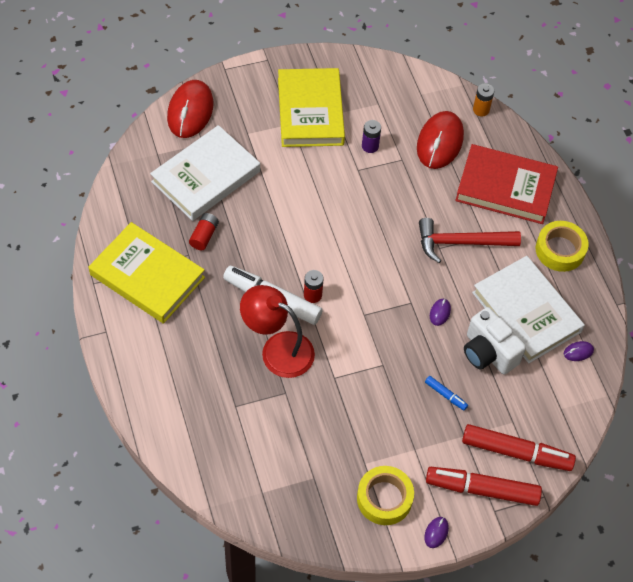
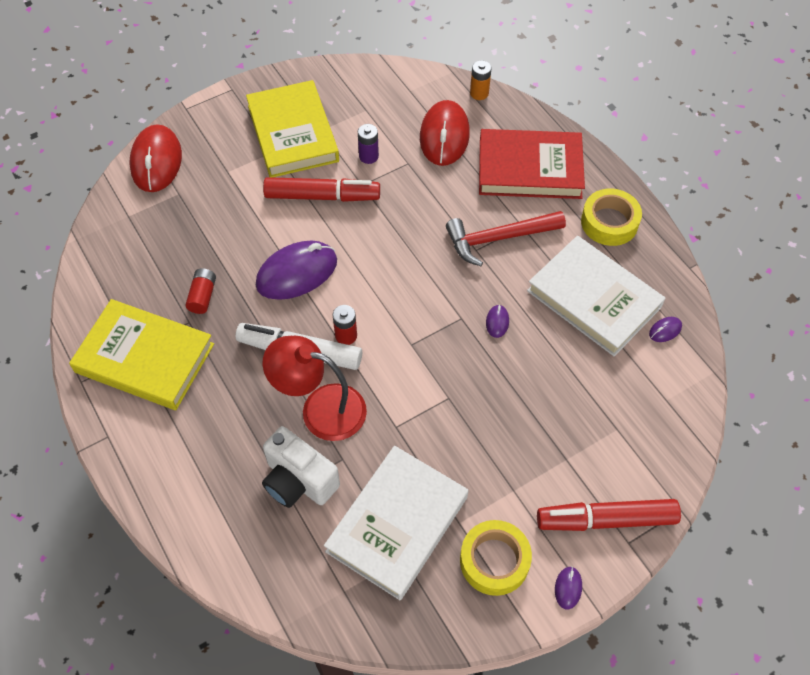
camera: 10 degrees left, 0 degrees up
white book [150,125,260,221] -> white book moved to [324,446,468,600]
blue marker [425,376,468,410] -> none
red marker [462,424,576,471] -> red marker moved to [263,177,380,202]
white camera [464,307,526,374] -> white camera moved to [262,426,340,508]
none -> purple mouse [256,241,337,300]

